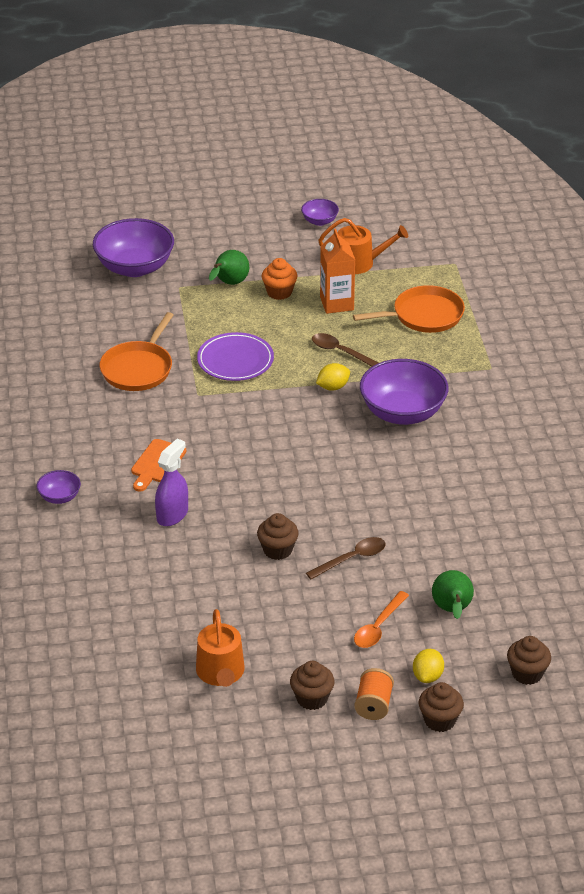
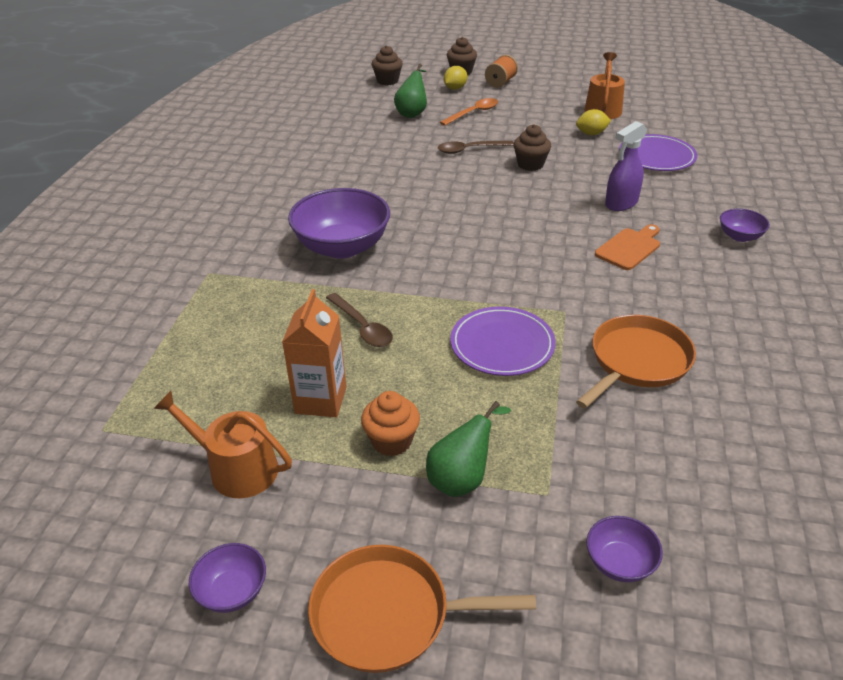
camera: 160 degrees left, 0 degrees up
purple bowl [93,218,174,277] -> purple bowl [586,516,663,582], size x0.48
brown cupcake [290,661,335,710] -> none
yellow lemon [316,363,350,391] -> yellow lemon moved to [576,109,611,135]
orange pan [353,285,465,333] -> orange pan moved to [308,545,536,673]
none -> purple plate [619,134,697,171]

